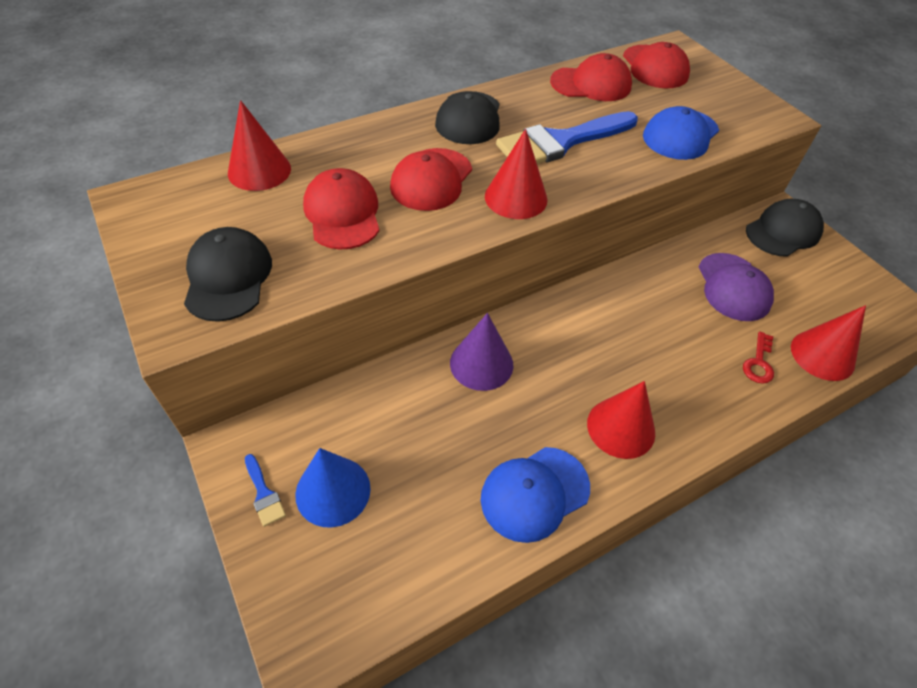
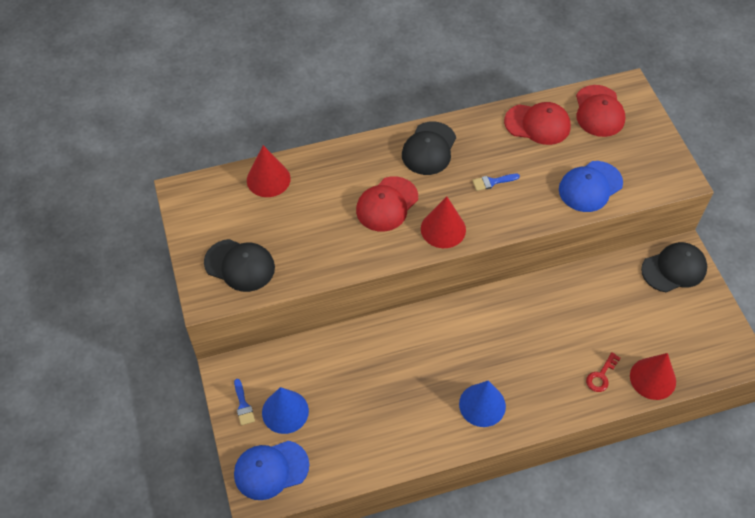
camera: 15 degrees right, 5 degrees up
black cap [184,227,272,322] -> black cap turned 105 degrees clockwise [204,239,275,292]
red cap [303,168,379,250] -> none
purple cone [450,313,513,391] -> none
blue cap [481,447,590,543] -> blue cap moved to [234,441,309,500]
blue brush [496,111,638,164] -> blue brush [472,174,520,191], size x0.40
red cone [587,381,655,459] -> blue cone [459,381,506,427]
purple cap [699,253,774,321] -> none

